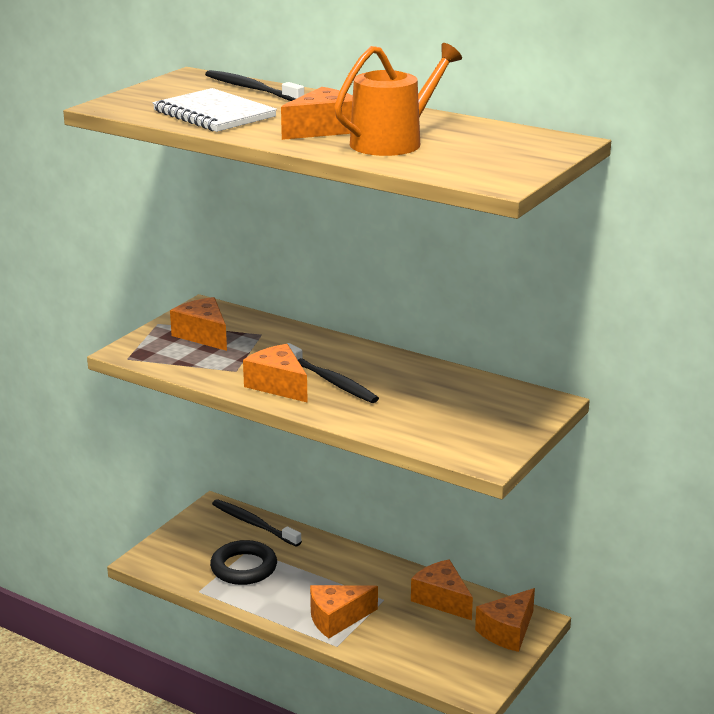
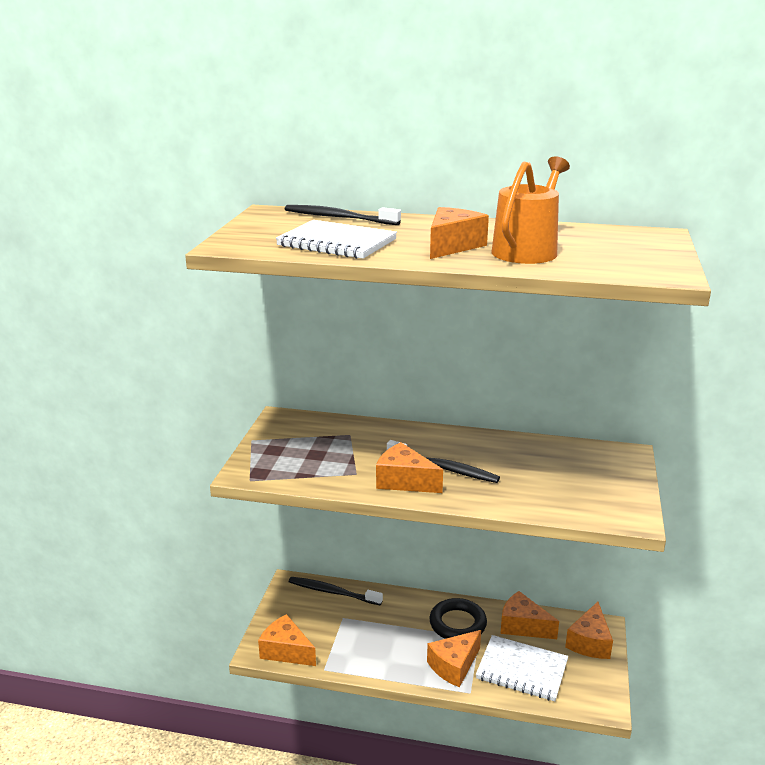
camera: 20 degrees left, 0 degrees up
orange cheese [170,297,227,351] -> orange cheese moved to [258,614,316,666]
black ring [210,540,277,585] -> black ring moved to [429,598,487,639]
none -> white notebook [476,635,568,701]

